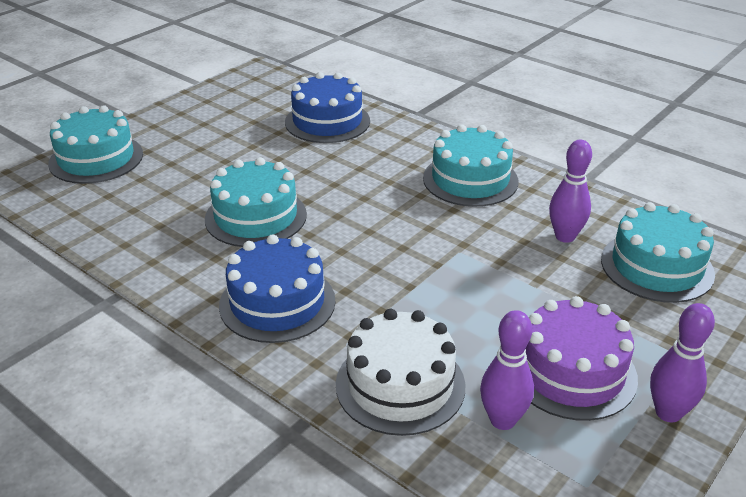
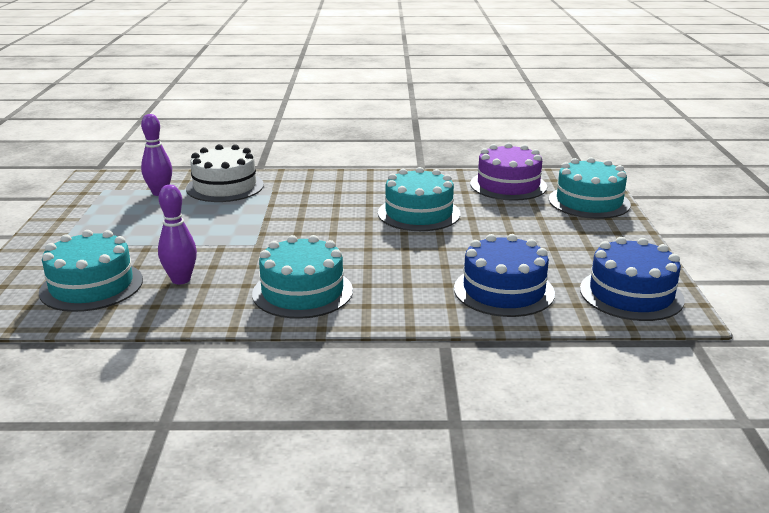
camera: 140 degrees right, 10 degrees down
blue cake [219,234,335,343] -> blue cake moved to [580,237,685,321]
purple cake [525,296,638,421] -> purple cake moved to [470,143,547,201]
purple bowling pin [650,303,715,422] -> none

